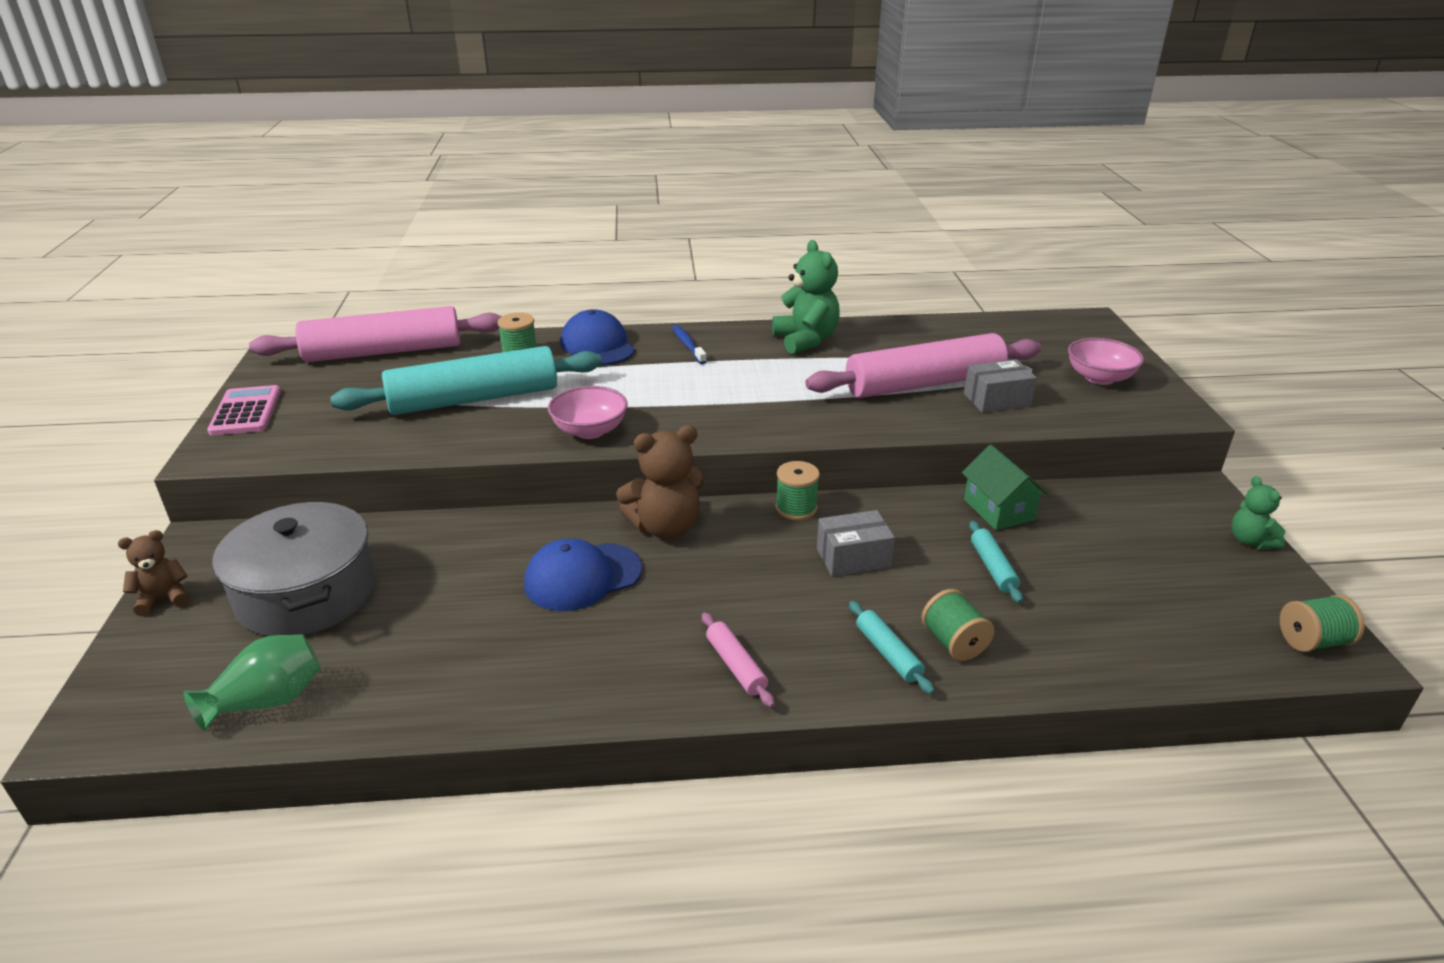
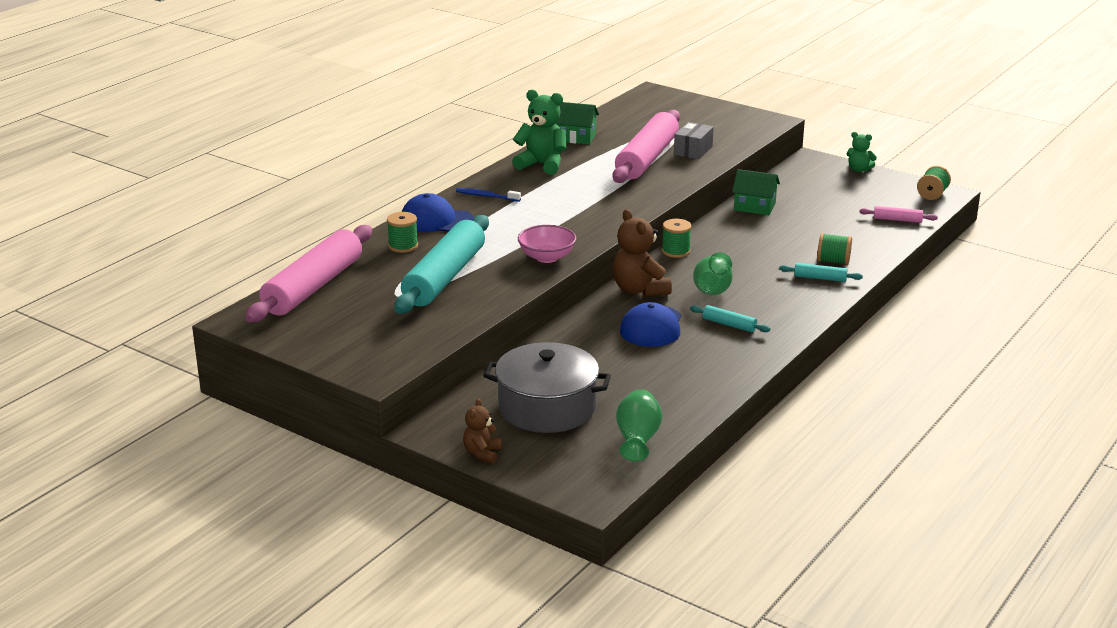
camera: 50 degrees left, 5 degrees down
pink calculator [207,385,281,436] -> none
brown teddy bear [616,425,704,539] -> brown teddy bear turned 135 degrees clockwise [613,209,672,297]
pink rolling pin [702,612,775,708] -> pink rolling pin moved to [859,206,938,223]
grey box [817,510,895,577] -> none
turquoise rolling pin [969,521,1023,603] -> turquoise rolling pin moved to [690,305,770,332]
pink bowl [1068,338,1144,385] -> none
none -> green house [556,102,599,145]
none -> green vase [693,252,732,295]

